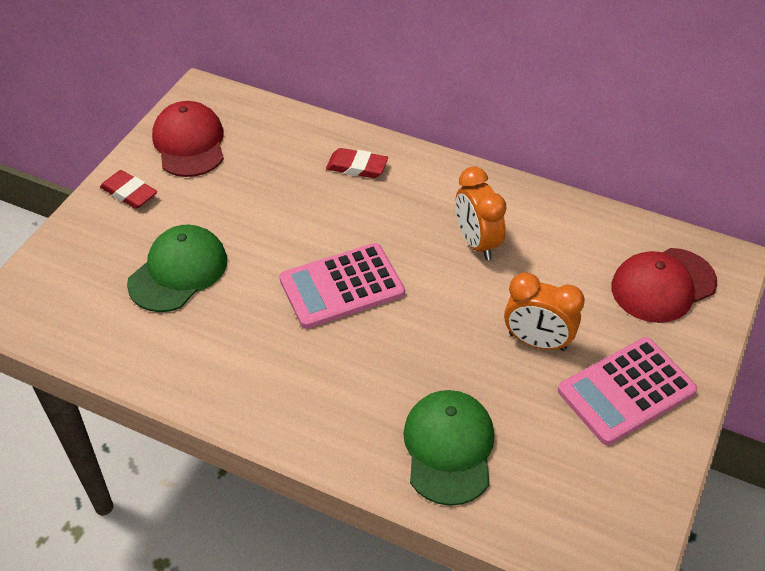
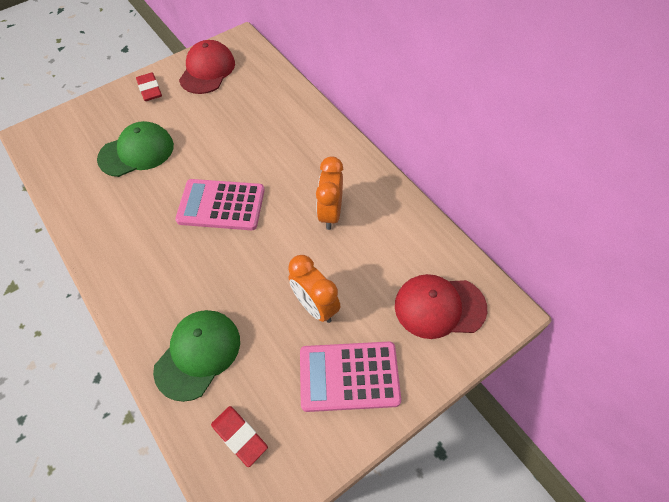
camera: 30 degrees right, 10 degrees up
red eraser [326,148,388,178] -> red eraser moved to [211,406,268,467]

